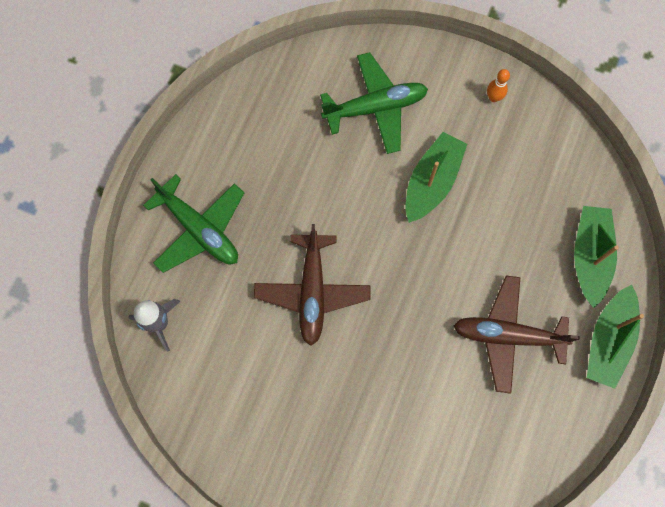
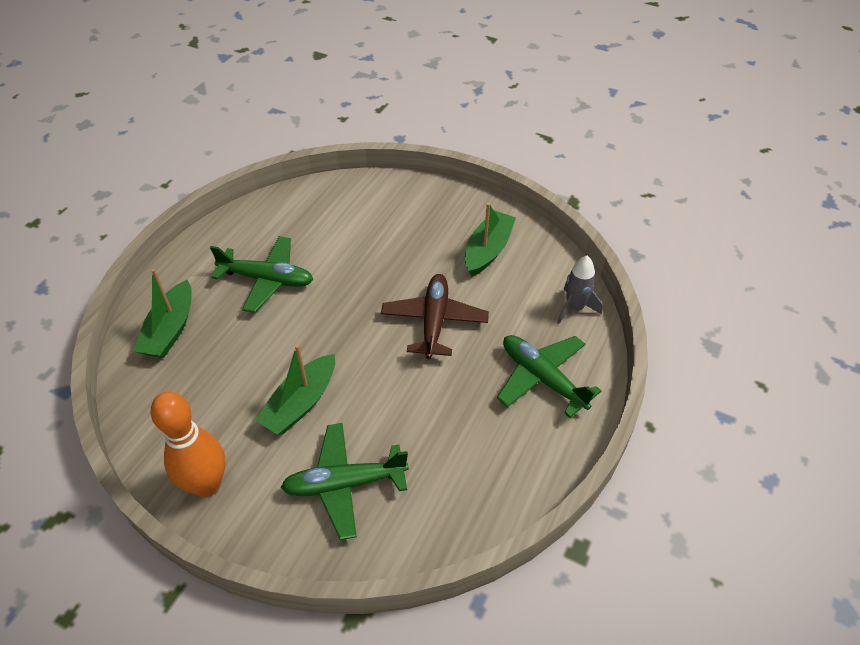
camera: 175 degrees left, 25 degrees down
brown plane [454,276,580,394] -> green plane [210,236,313,313]
orange bowling pin [487,69,510,102] -> orange bowling pin [151,392,225,497], size x2.39
green boat [587,285,644,389] -> green boat moved to [465,203,516,276]

